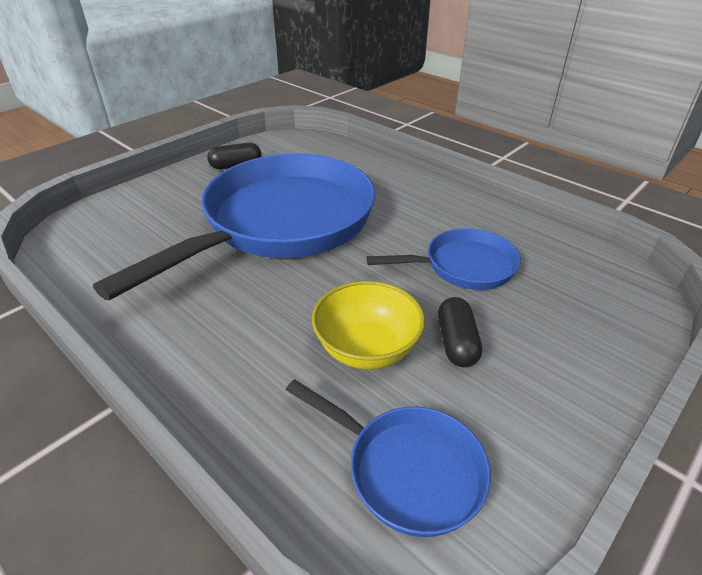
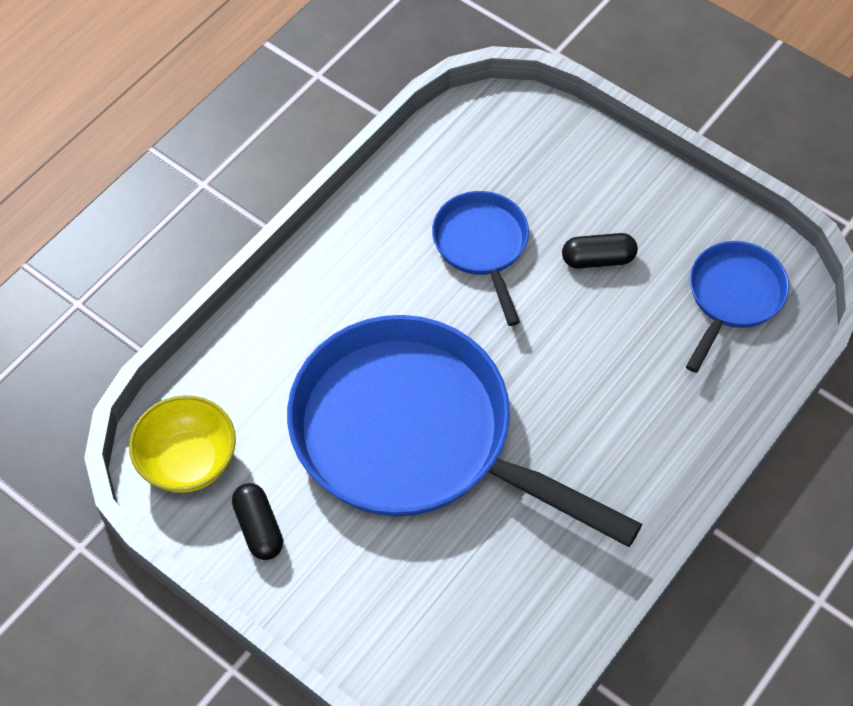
camera: 95 degrees left, 20 degrees up
yellow bowl [312,281,425,369] -> yellow bowl moved to [129,395,236,493]

